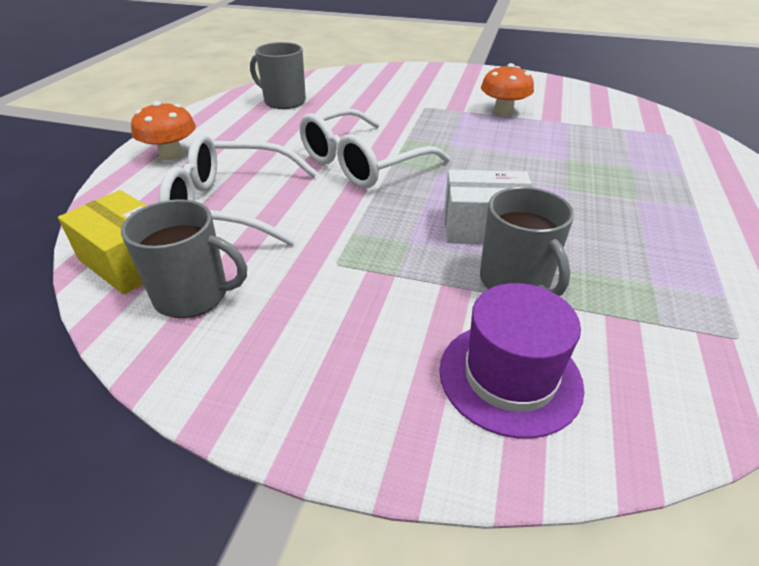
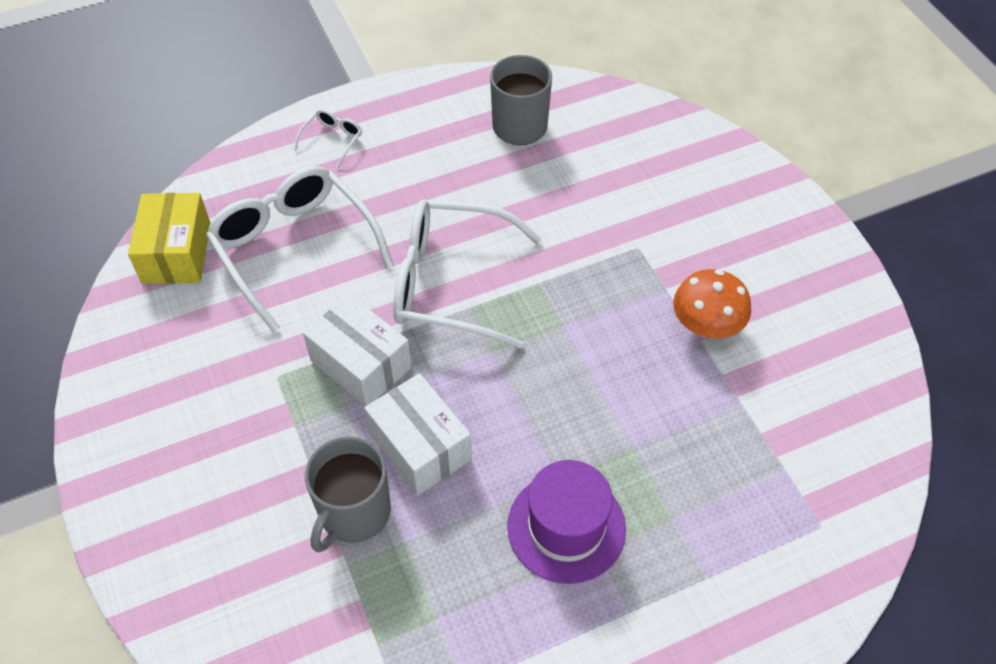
camera: 50 degrees right, 15 degrees up
grey mug [121,199,247,318] -> none
orange mushroom [131,101,196,160] -> white glasses [294,109,362,168]
purple hat [439,283,584,438] -> purple hat moved to [507,460,626,584]
none -> white box [303,294,412,406]

